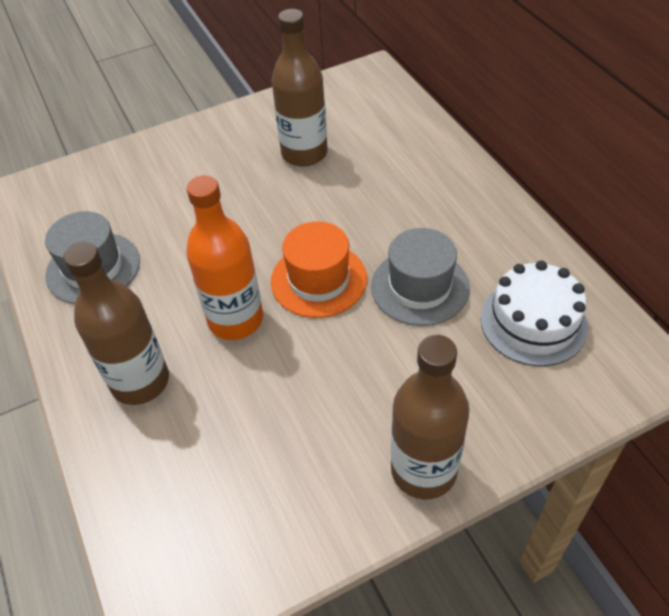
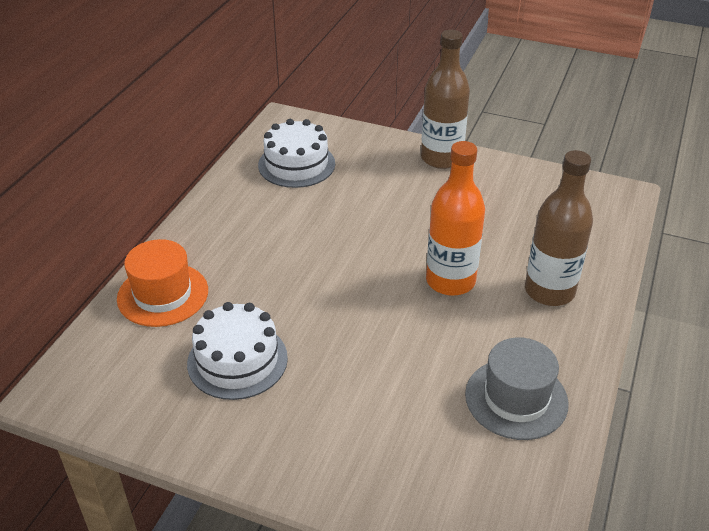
camera: 135 degrees left, 10 degrees down
orange hat [271,222,367,318] -> orange hat moved to [117,239,208,327]
brown bottle [272,9,328,167] -> white cake [187,302,288,400]
grey hat [371,228,470,326] -> none

